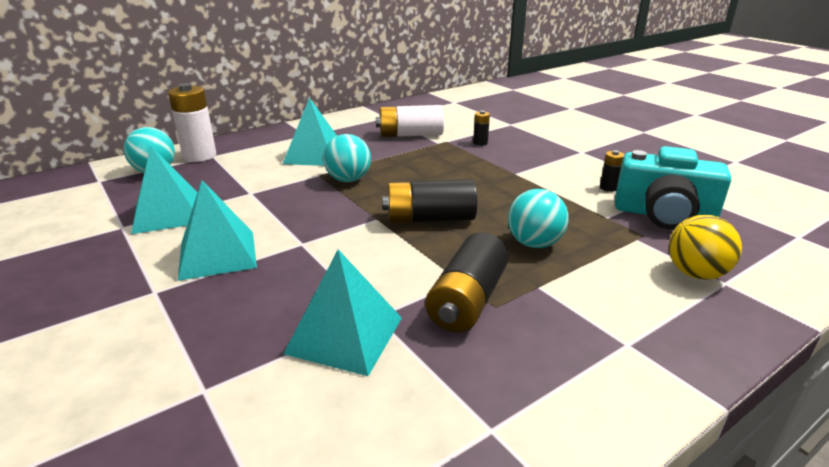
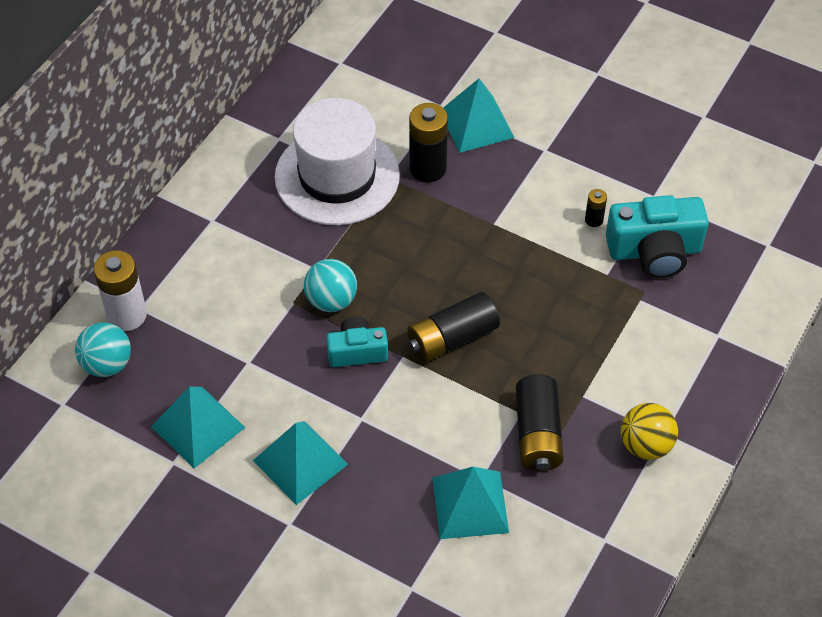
camera: 25 degrees left, 25 degrees up
turquoise pyramid [283,98,337,166] -> turquoise pyramid moved to [443,79,515,153]
white battery [376,105,444,137] -> white hat [275,98,400,225]
black battery [473,111,490,146] -> black battery [409,103,448,182], size x2.07
turquoise ball [508,189,568,248] -> none
yellow ball [669,215,742,280] -> yellow ball moved to [621,403,678,460]
none -> turquoise camera [327,317,388,367]

